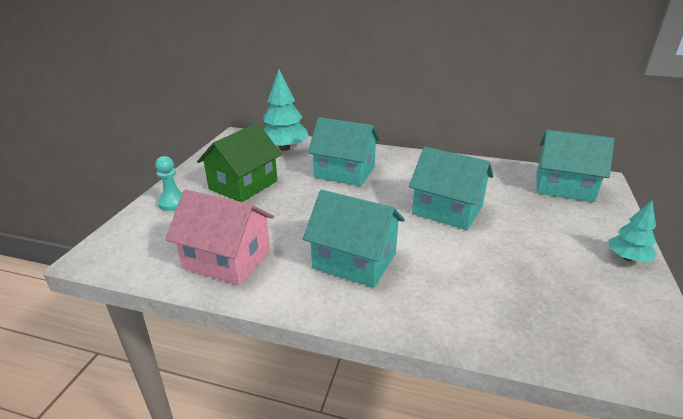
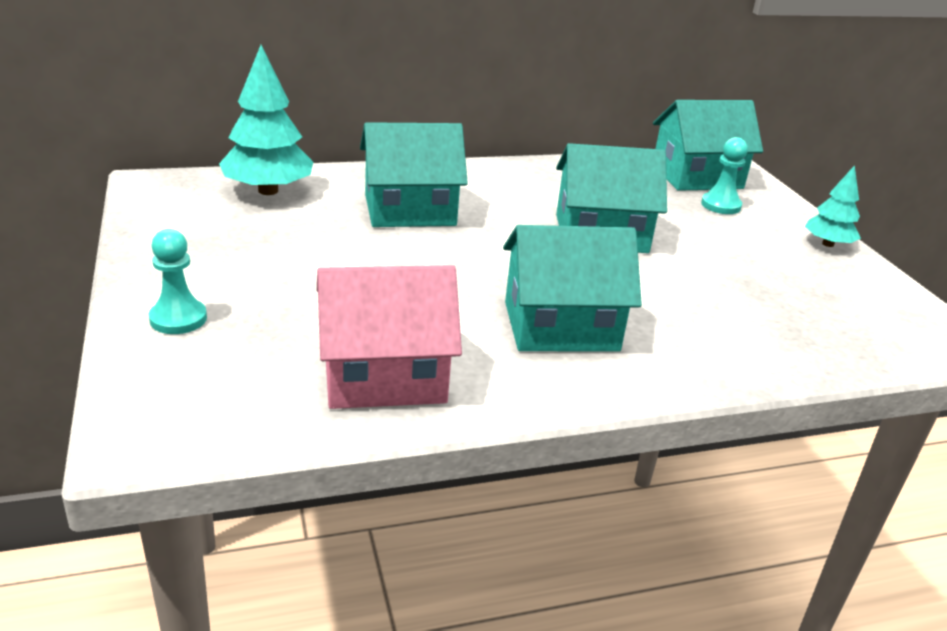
camera: 35 degrees left, 0 degrees up
green house [197,123,282,202] -> none
none -> turquoise pawn [701,137,748,214]

